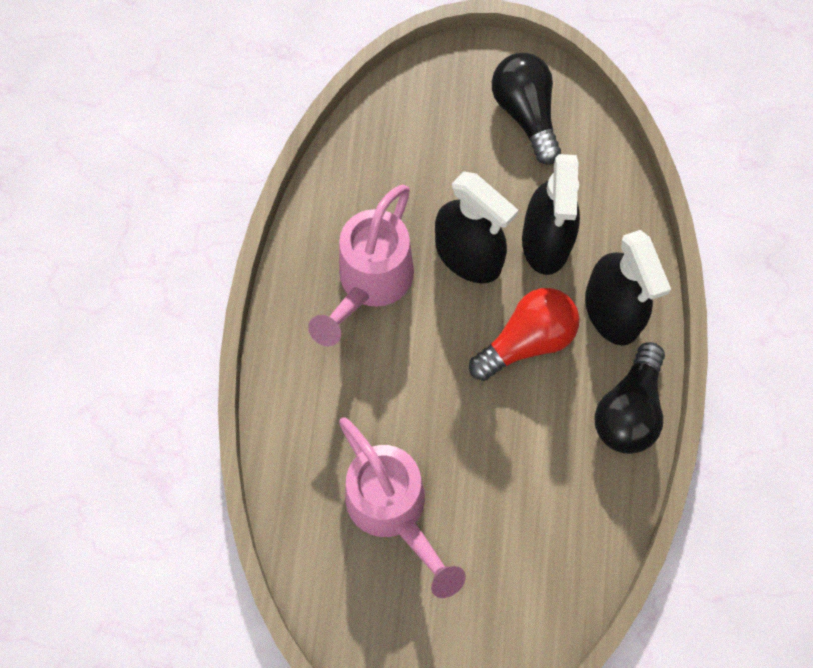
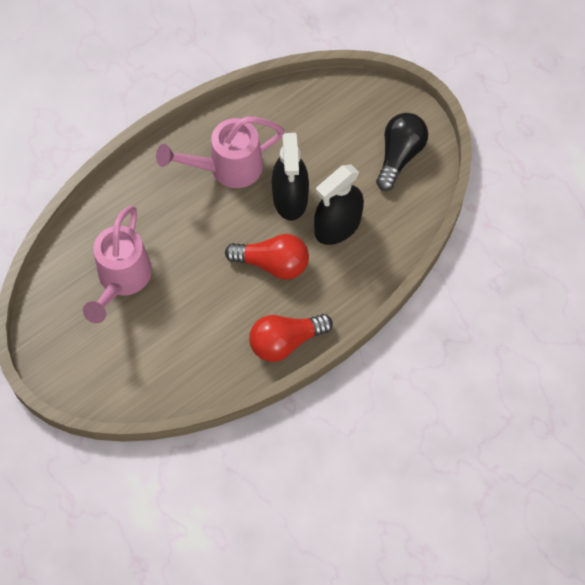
camera: 45 degrees right, 5 degrees down
black spray bottle [585,230,671,346] -> none
black light bulb [594,342,665,454] -> red light bulb [249,314,333,362]

